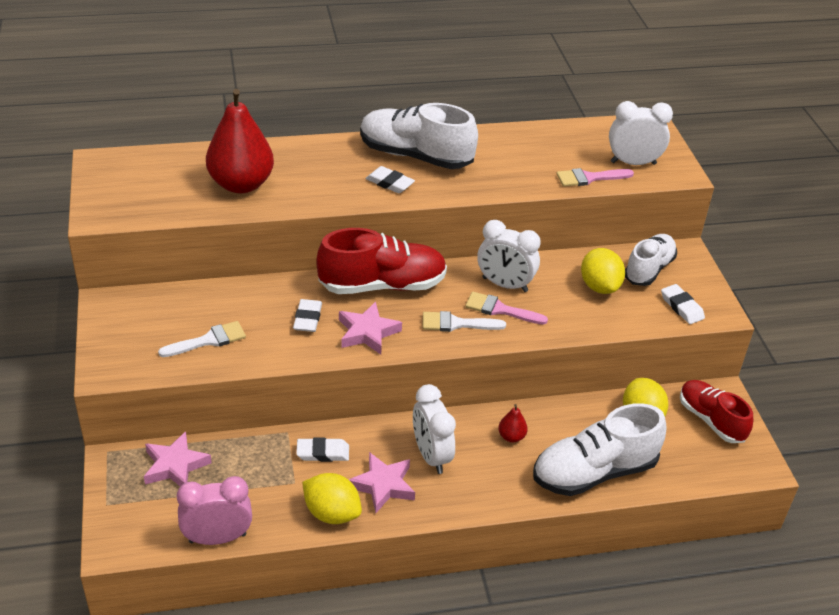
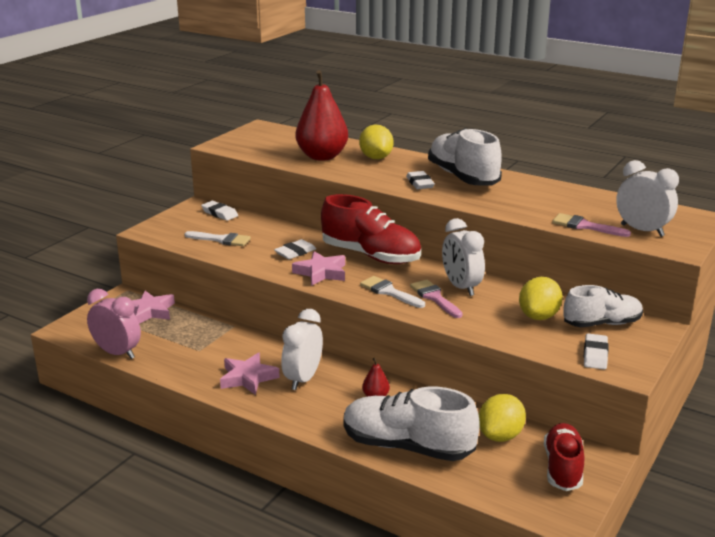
camera: 45 degrees right, 15 degrees down
white eraser [296,438,349,462] -> white eraser moved to [201,201,238,221]
yellow lemon [302,473,362,524] -> yellow lemon moved to [359,125,394,159]

